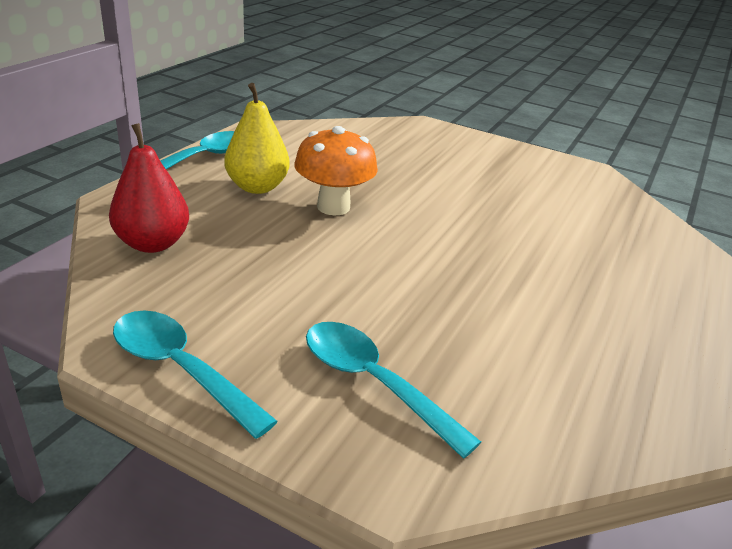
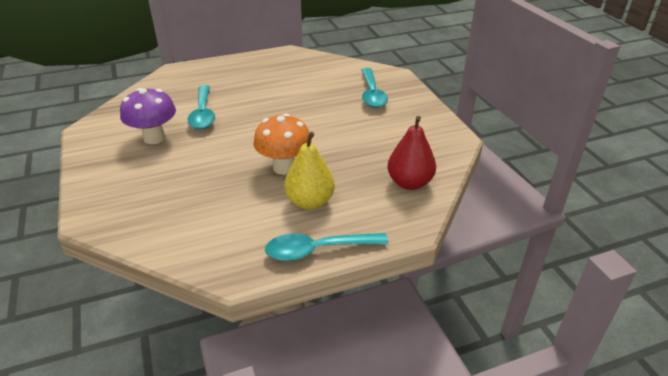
camera: 135 degrees left, 5 degrees up
turquoise spoon [113,310,278,439] -> turquoise spoon moved to [187,85,215,129]
none -> purple mushroom [120,88,176,144]

